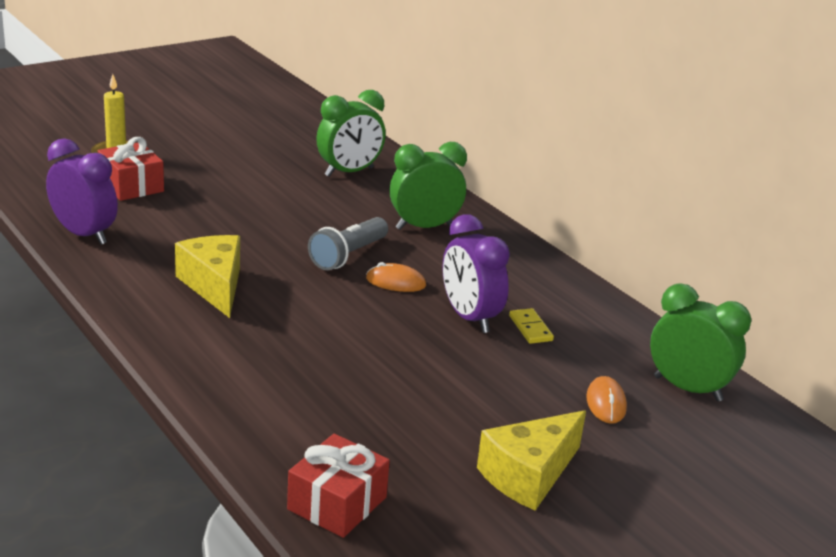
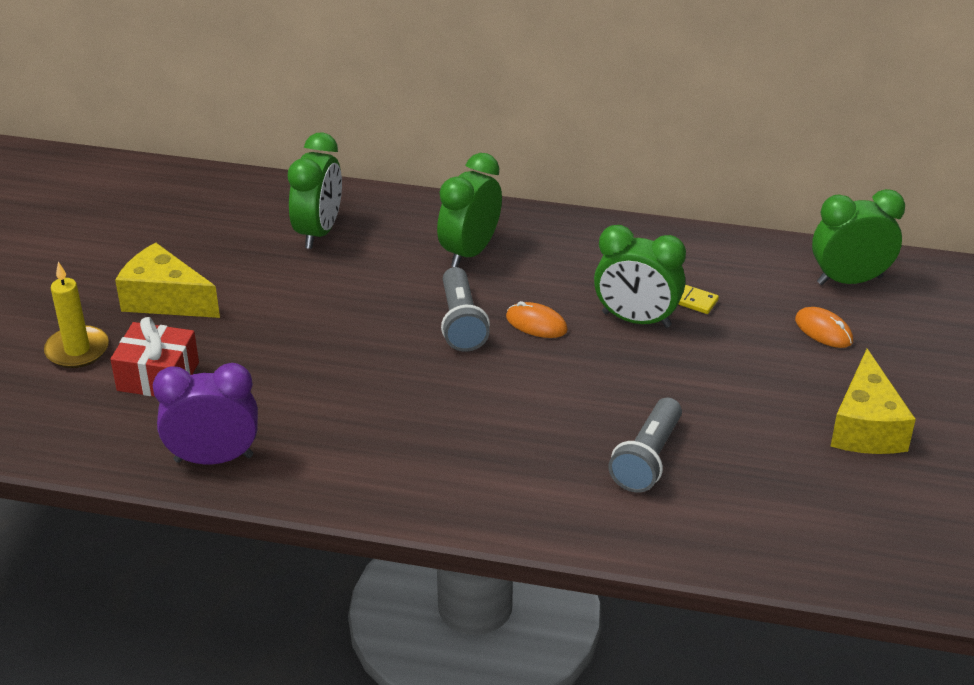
camera: 40 degrees left, 10 degrees up
yellow cheese [175,235,240,318] -> yellow cheese moved to [115,243,220,318]
red gift [287,434,390,538] -> none
orange mouse [366,262,426,292] -> orange mouse turned 60 degrees clockwise [506,301,568,338]
purple clock [442,214,510,333] -> green clock [594,225,686,328]
none -> grey flashlight [608,398,682,493]

